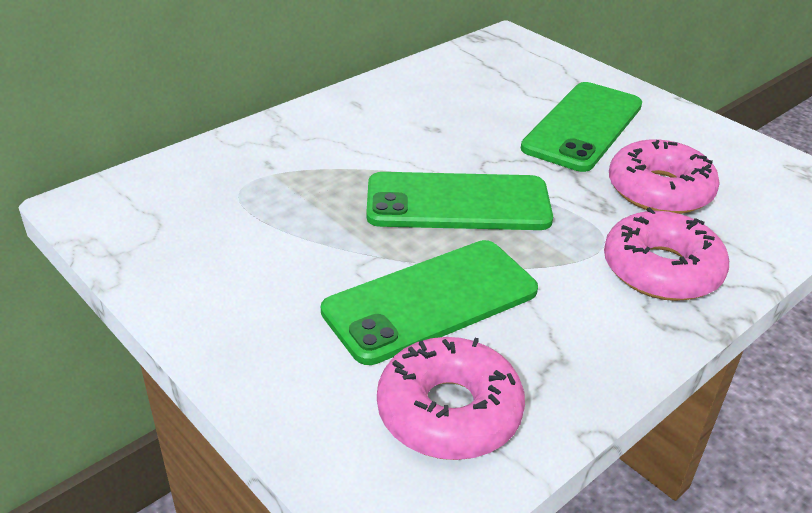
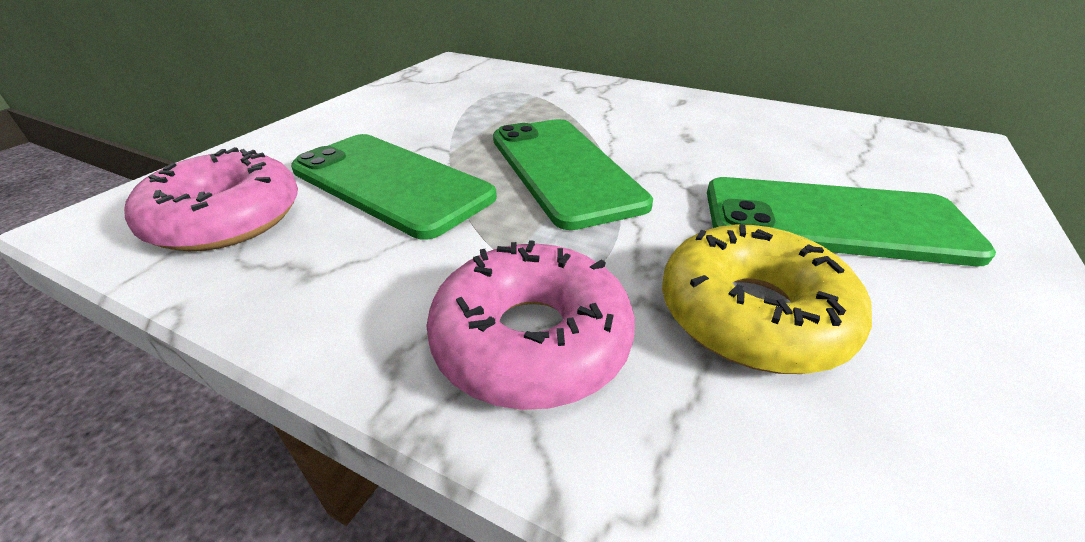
camera: 70 degrees right, 0 degrees up
pink donut [609,139,720,214] -> yellow donut [662,224,872,374]

